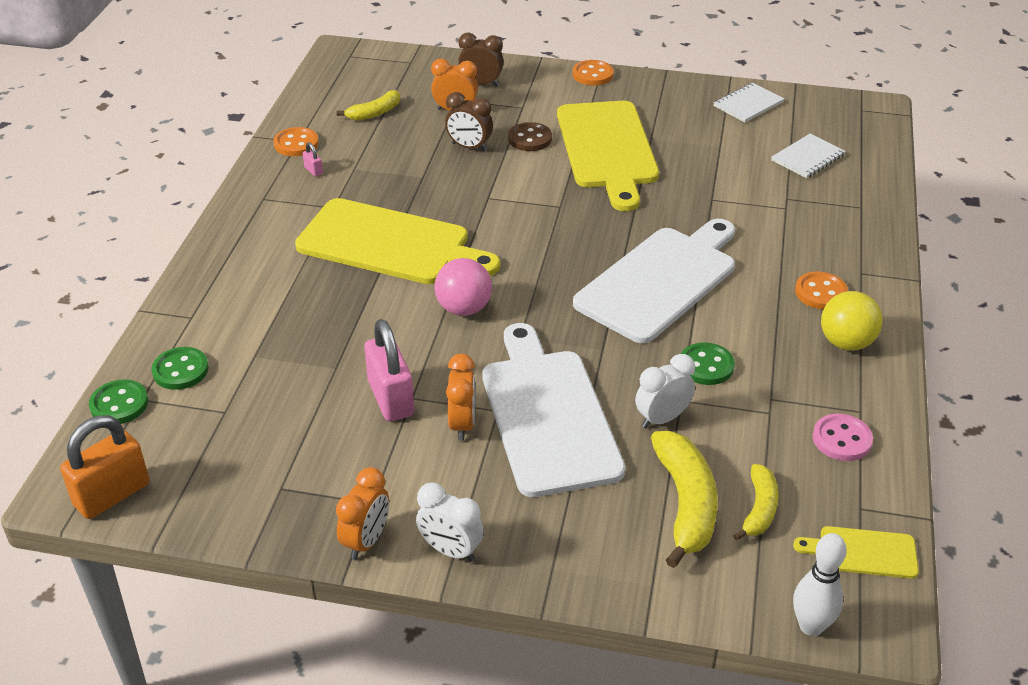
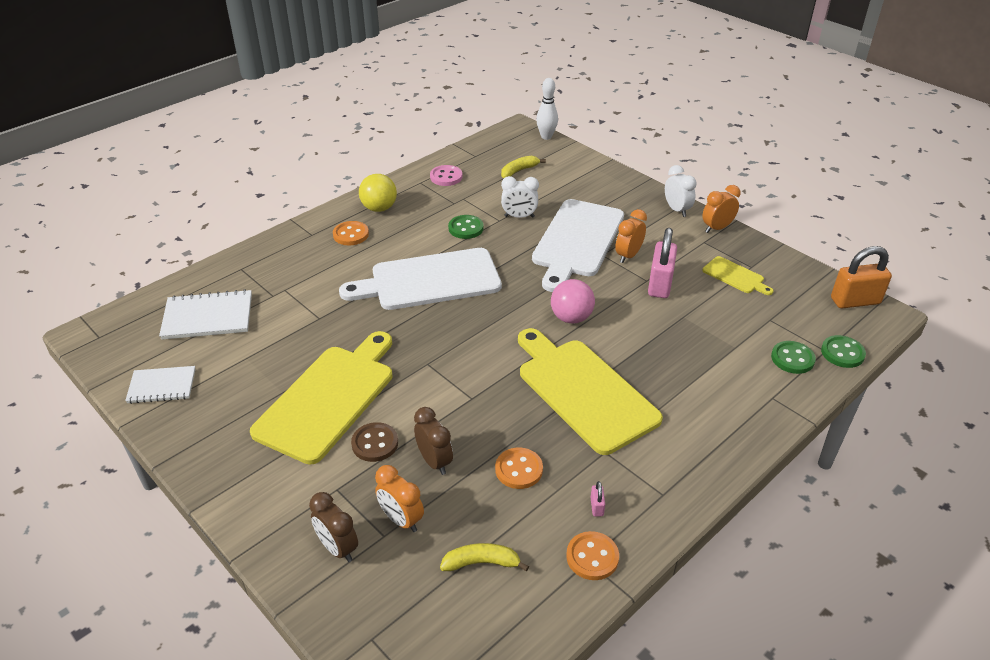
camera: 145 degrees left, 0 degrees up
orange button [573,60,614,86] -> orange button moved to [495,447,543,489]
yellow banana [651,431,718,568] -> none
white notebook [771,134,846,178] -> white notebook [159,289,252,340], size x1.50
yellow cutting board [793,526,919,579] -> yellow cutting board moved to [702,256,773,295]

